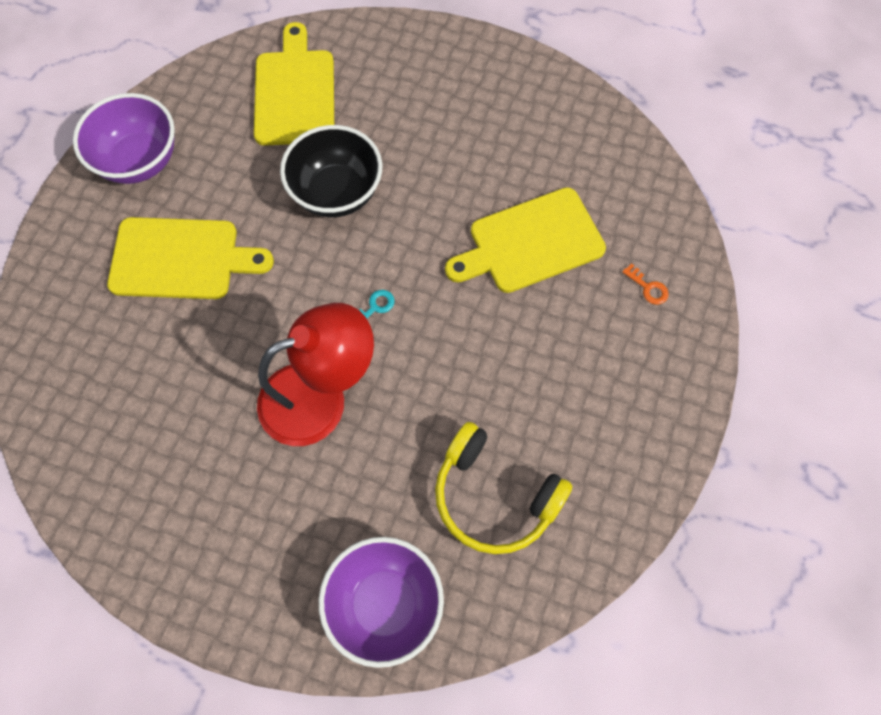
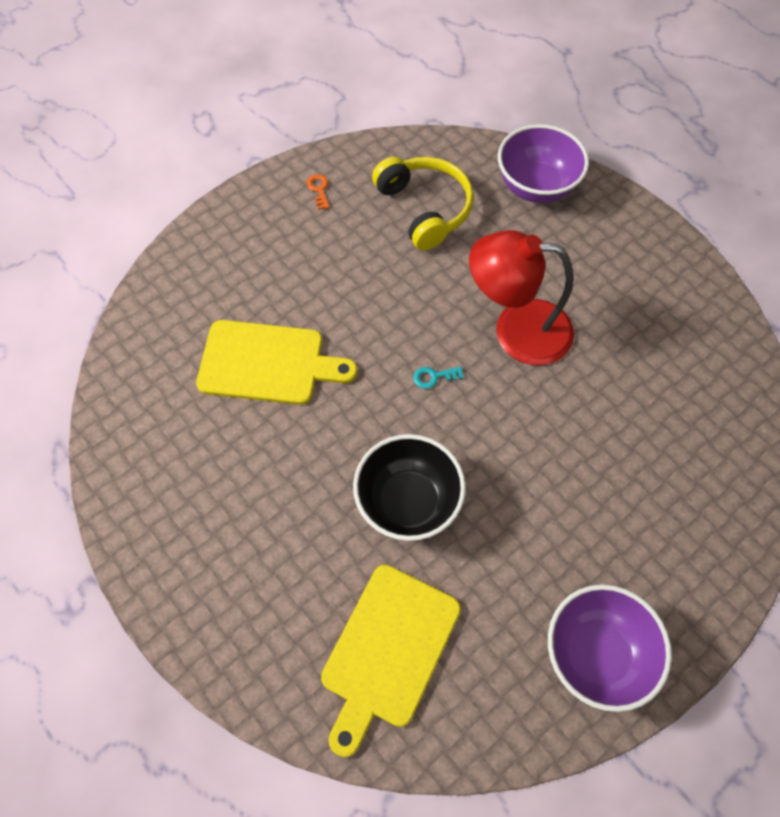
camera: 150 degrees left, 5 degrees down
yellow cutting board [107,217,274,299] -> none
orange key [622,263,669,304] -> orange key moved to [307,174,330,210]

